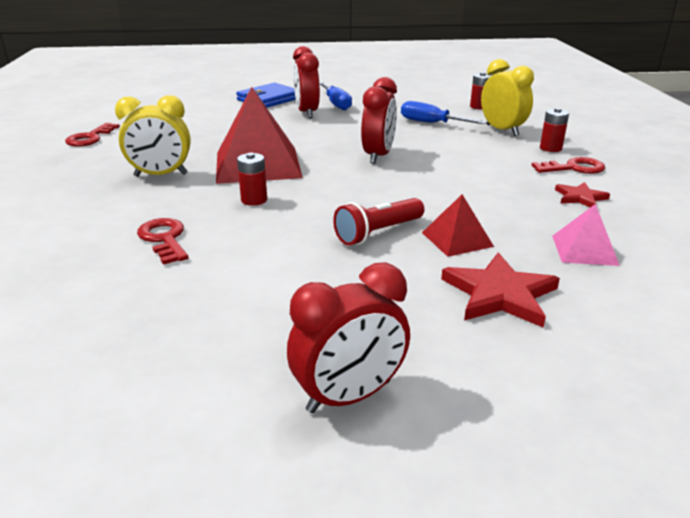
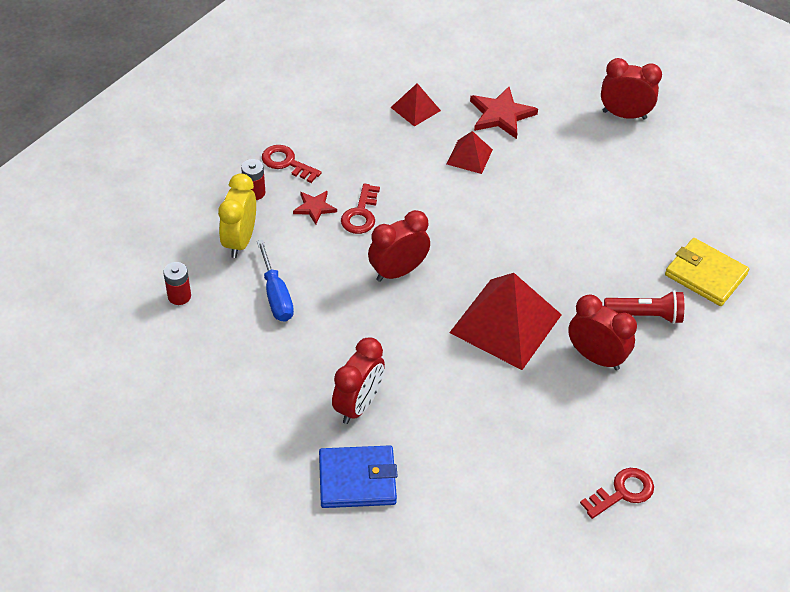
camera: 140 degrees left, 20 degrees up
yellow clock [115,95,191,177] -> red clock [568,295,637,370]
red key [137,218,189,265] -> red key moved to [341,183,380,234]
red battery [237,153,267,206] -> none
blue screwdriver [319,82,352,110] -> none
red flashlight [333,198,424,245] -> red flashlight moved to [604,291,684,324]
pink pyramid [552,204,620,266] -> red pyramid [390,83,441,127]
red star [555,182,610,207] -> red star moved to [293,191,337,225]
none -> yellow wallet [665,238,749,306]

